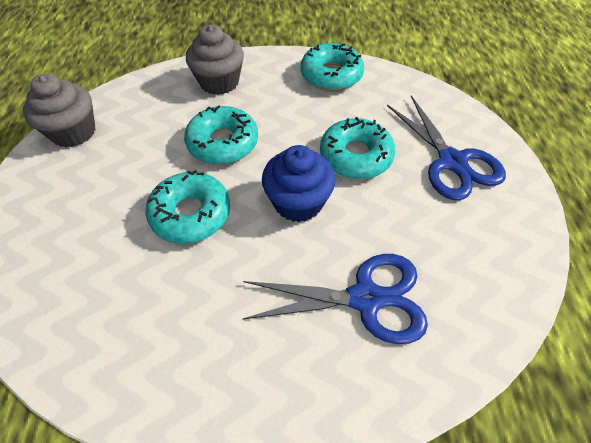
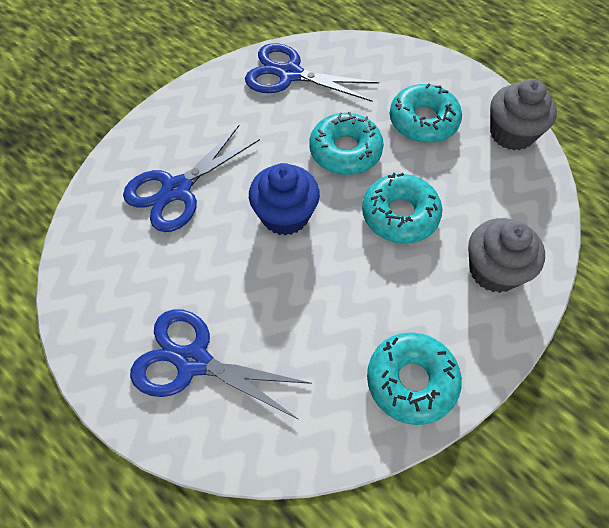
camera: 135 degrees right, 5 degrees up
turquoise donut [320,117,395,179] -> turquoise donut moved to [390,84,462,143]
none -> blue scissors [245,43,379,102]

